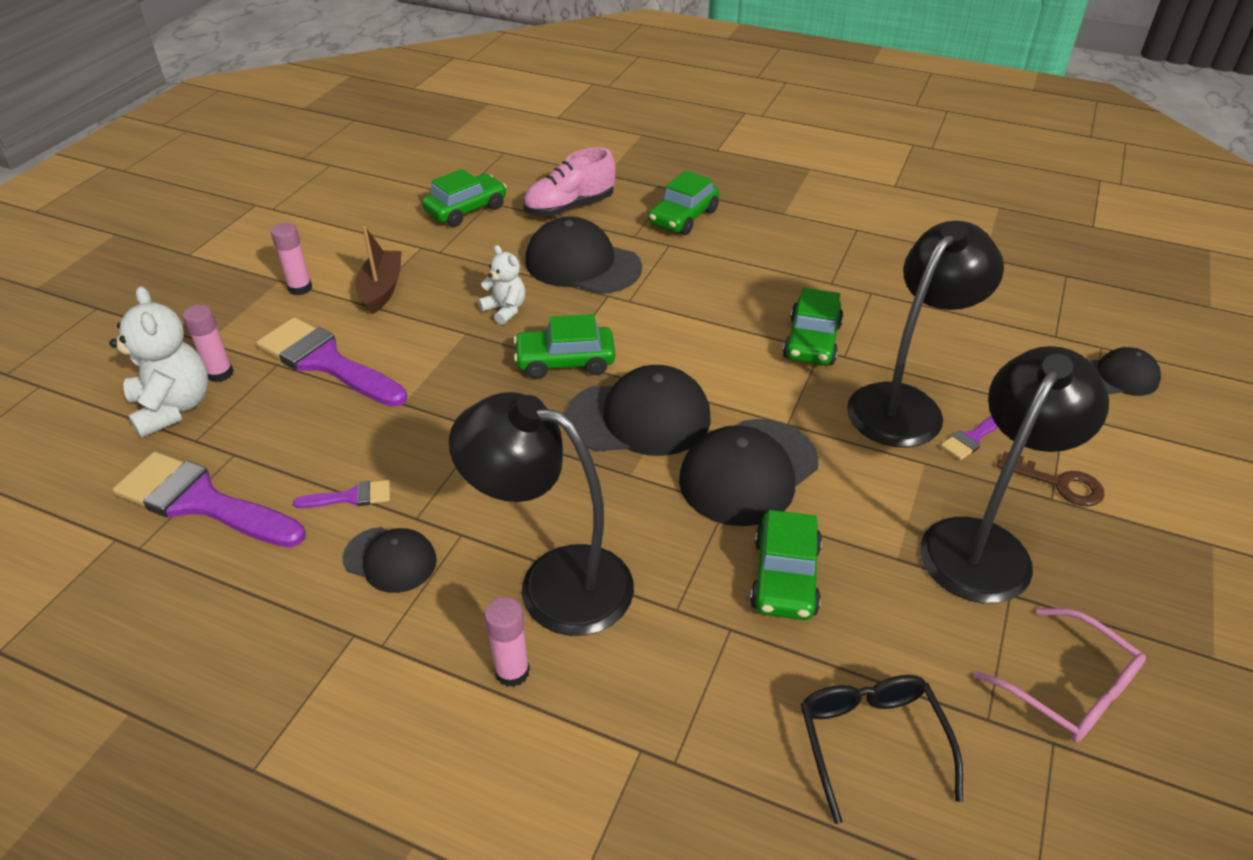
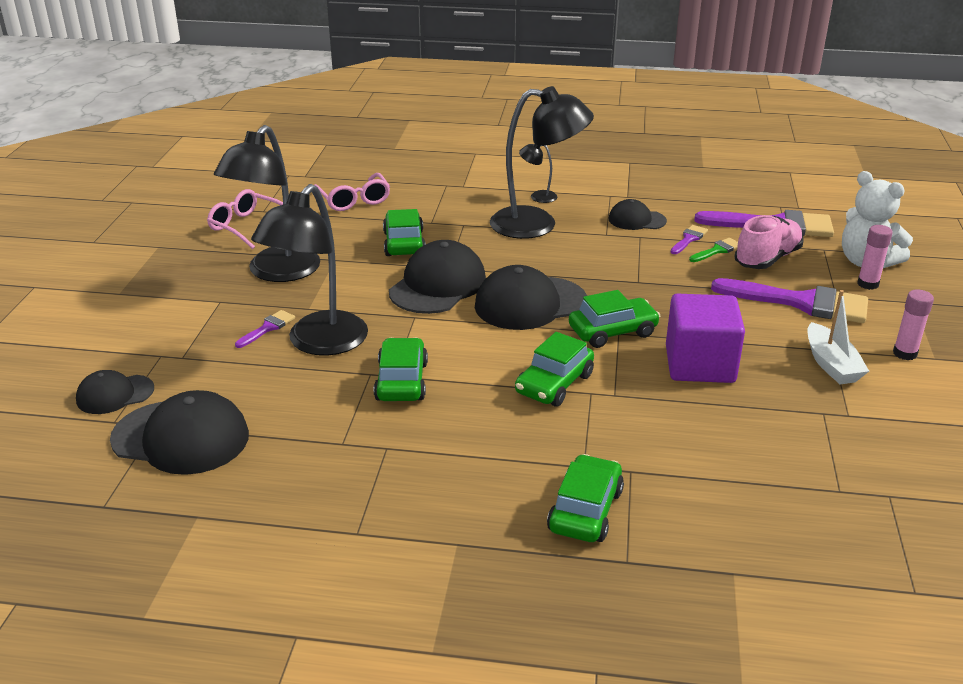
camera: 165 degrees right, 10 degrees down
purple brush [293,480,390,508] -> purple brush turned 150 degrees clockwise [671,225,708,254]
brown boat [355,226,402,314] -> white boat [807,290,869,384]
green car [422,169,506,227] -> green car moved to [515,332,594,407]
white teddy bear [478,245,525,325] -> purple cube [666,294,745,383]
pink glue stick [484,597,530,687] -> black lamp [519,143,557,203]
pink shoe [523,147,616,217] -> pink shoe moved to [734,215,804,269]
black cap [525,216,642,294] -> black cap moved to [110,390,249,475]
black glasses [801,675,963,824] -> pink glasses [315,173,390,211]
brown key [997,451,1105,506] -> none
none -> green brush [689,238,738,262]

